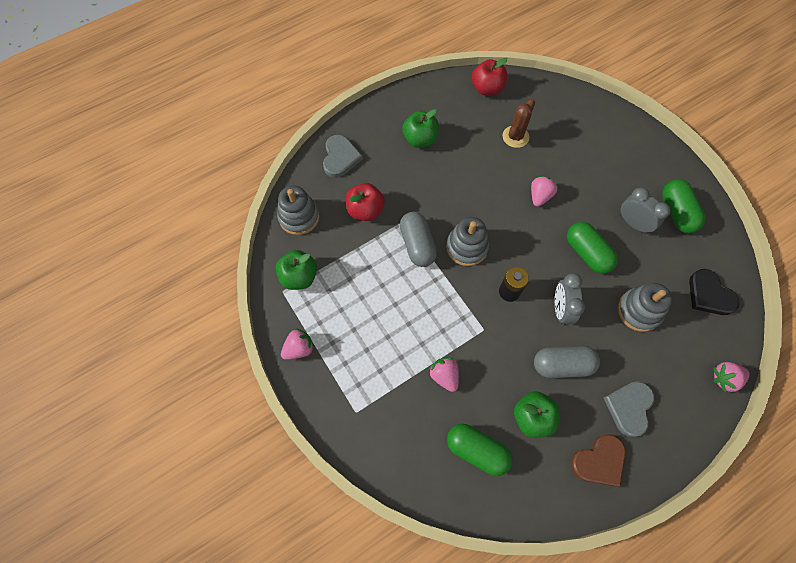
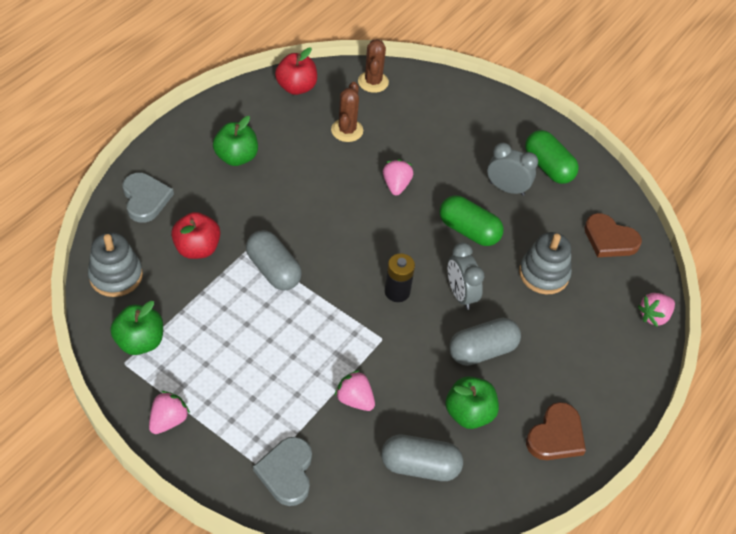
camera: 25 degrees left, 15 degrees down
grey stacking toy [446,217,489,266] -> none
green capsule [447,424,513,476] -> grey capsule [381,435,463,481]
grey heart [604,381,654,437] -> grey heart moved to [253,437,312,506]
black heart [689,269,740,315] -> brown heart [584,213,642,257]
none -> brown cactus [358,39,389,93]

